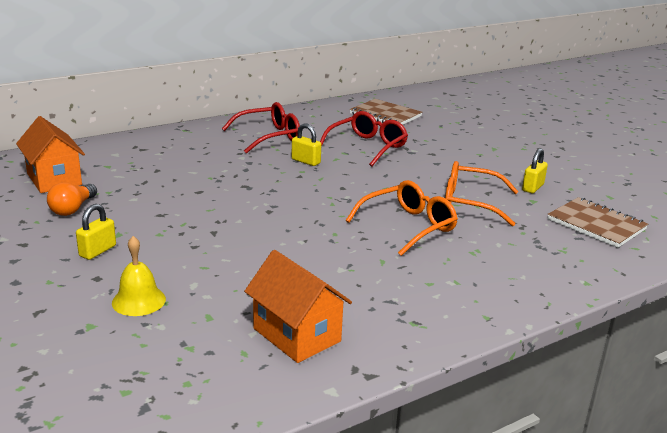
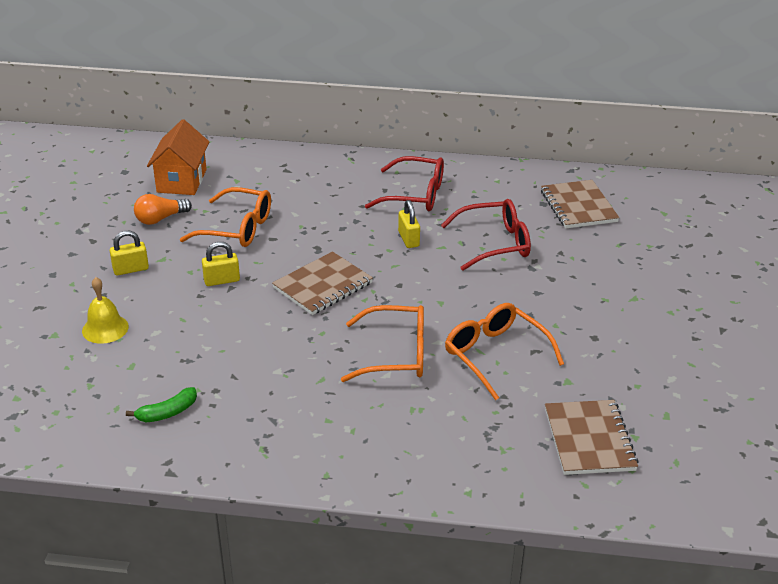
camera: 40 degrees right, 10 degrees up
orange house [244,250,352,363] -> green banana [126,387,197,422]
yellow padlock [522,148,548,193] -> yellow padlock moved to [202,242,240,286]
none -> orange glasses [180,187,271,247]
none -> brown notebook [272,251,373,315]

